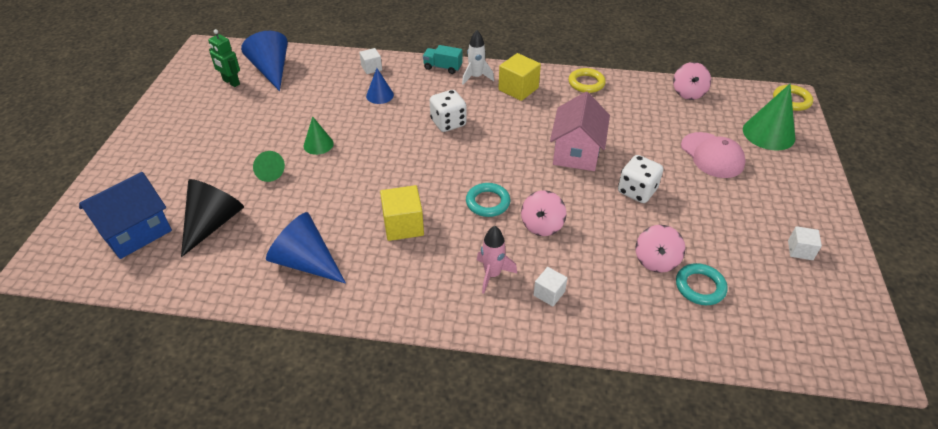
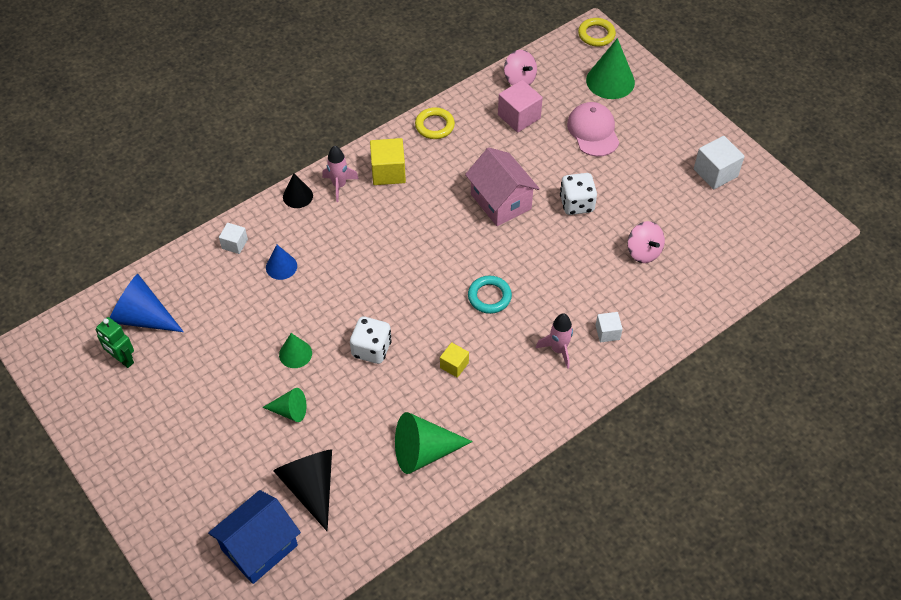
camera: 45 degrees left, 10 degrees up
blue house [79,172,172,259] -> blue house turned 45 degrees clockwise [208,490,301,584]
green robot [208,29,240,87] -> green robot turned 45 degrees clockwise [95,317,134,368]
blue cone [266,212,346,284] -> green cone [395,412,473,474]
yellow cube [380,185,424,241] -> yellow cube [440,342,469,378], size x0.59
turquoise truck [423,45,463,74] -> black cone [283,173,313,208]
white dice [430,90,467,132] -> white dice moved to [350,317,392,364]
white rocket [462,30,494,85] -> pink rocket [322,146,359,202]
pink spinning top [521,190,566,236] -> none
turquoise ring [676,263,728,305] -> none
pink cap [681,132,746,178] -> pink cap turned 120 degrees counterclockwise [567,102,619,157]
white cube [788,226,822,260] -> white cube [694,136,745,189], size x1.69
none -> pink cube [498,80,543,132]

